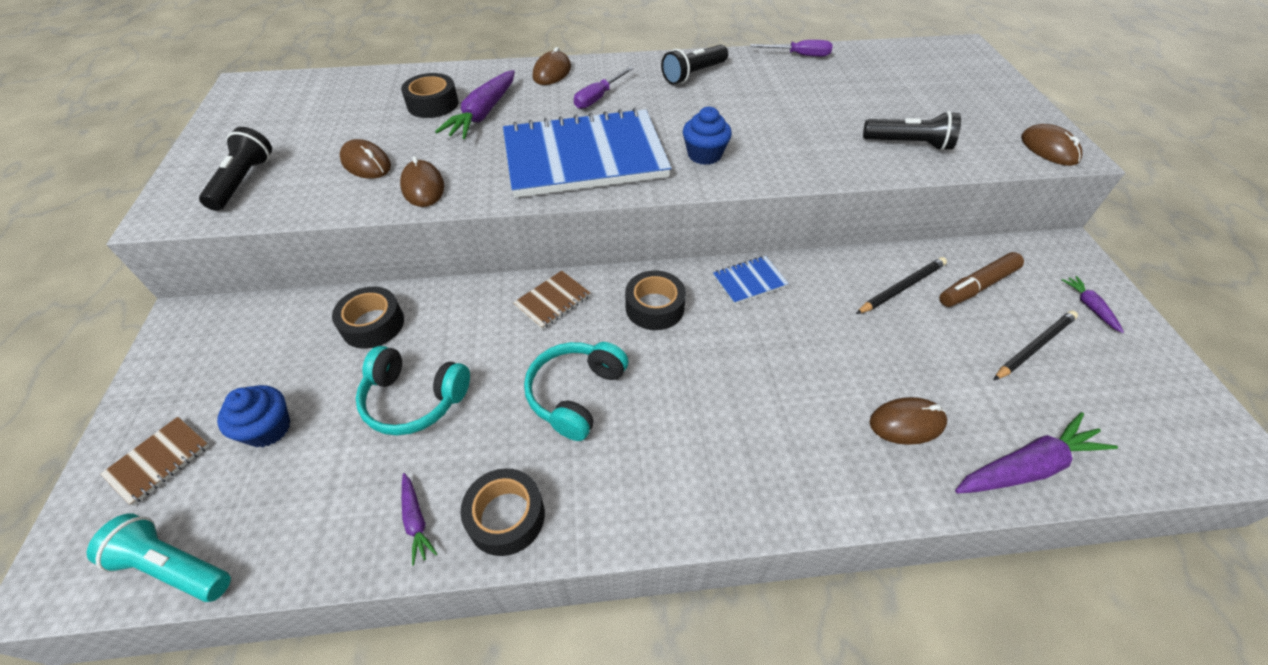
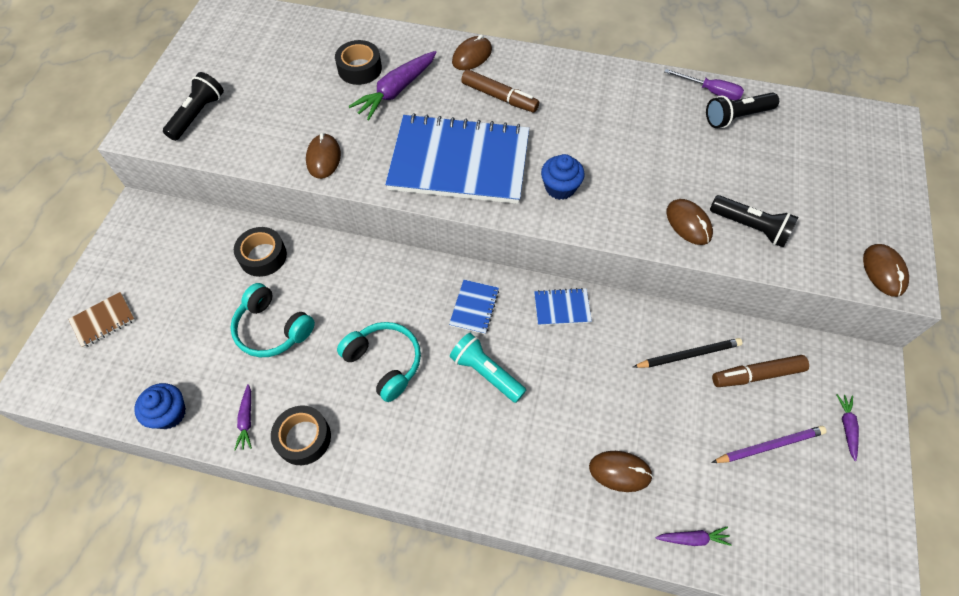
camera: 20 degrees right, 10 degrees up
turquoise flashlight [87,513,231,602] -> turquoise flashlight moved to [450,333,526,403]
blue cupcake [217,385,290,447] -> blue cupcake moved to [134,383,186,429]
brown mouse [340,139,391,179] -> brown mouse moved to [666,199,713,245]
brown notebook [513,270,591,329] -> none
turquoise headphones [524,342,628,441] -> turquoise headphones turned 90 degrees clockwise [337,322,421,402]
purple screwdriver [574,67,634,109] -> brown marker [461,69,539,113]
black tape [625,270,686,330] -> blue notebook [449,280,499,334]
black flashlight [661,45,728,85] -> black flashlight moved to [706,93,779,128]
purple carrot [955,412,1118,493] -> purple carrot [655,527,731,546], size x0.51
black pencil [994,311,1078,380] -> purple pencil [711,426,827,463]

